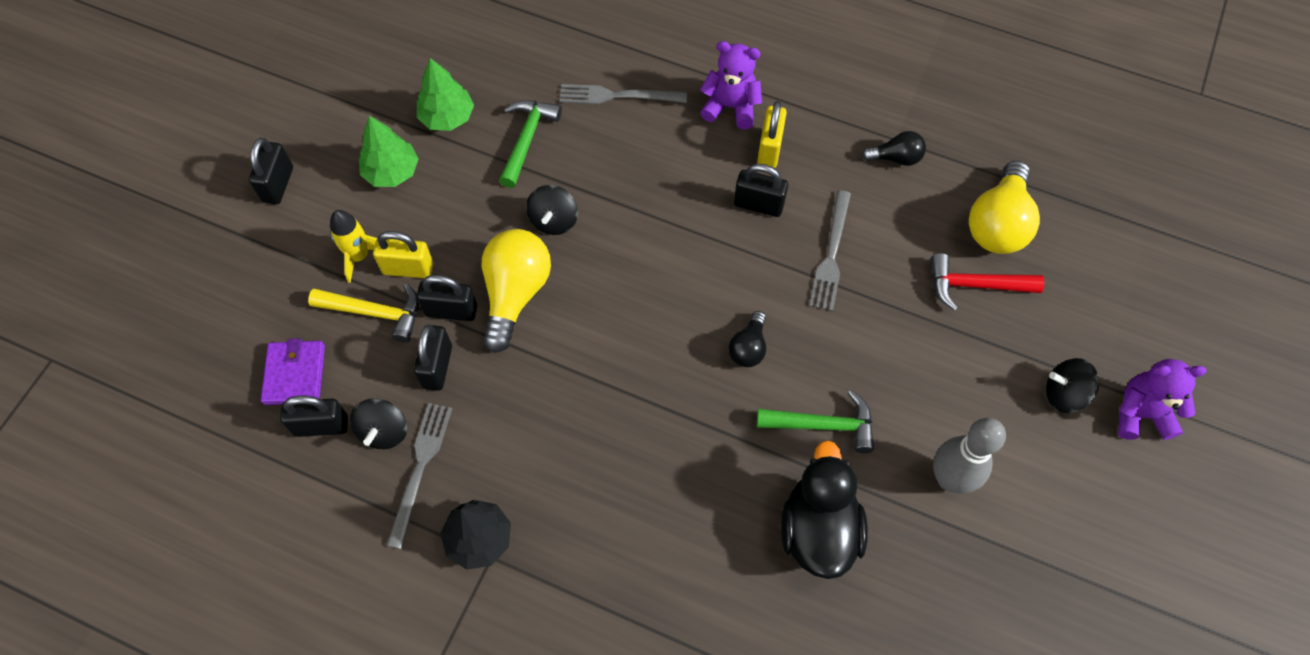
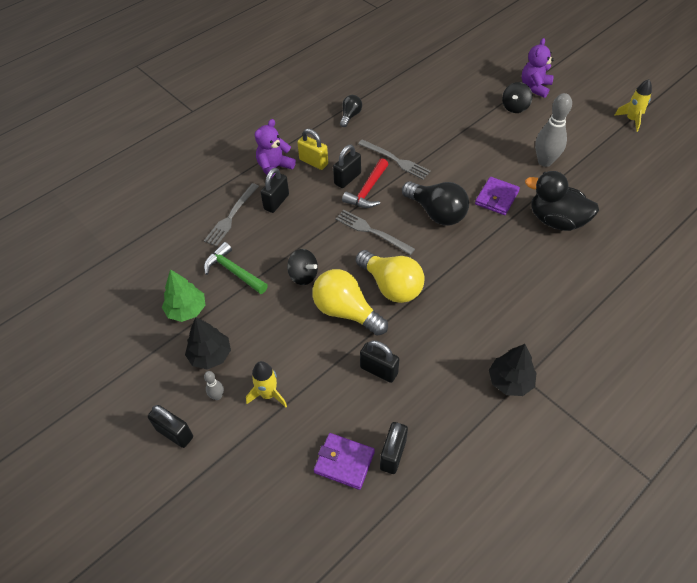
camera: 65 degrees left, 10 degrees down
yellow hammer [308,283,419,343] -> none
black spinning top [350,398,407,449] -> none
green tree [359,116,419,187] -> black tree [185,317,231,370]
yellow padlock [373,231,434,278] -> none
grey fork [386,403,452,549] -> grey fork moved to [335,210,415,255]
black padlock [417,275,477,321] -> black padlock moved to [261,168,289,213]
black light bulb [729,311,766,367] -> black light bulb [402,181,469,225], size x1.86
green hammer [757,390,874,453] -> purple wallet [475,177,520,215]
red hammer [931,253,1045,311] -> red hammer moved to [342,158,388,208]
yellow light bulb [969,160,1040,254] -> yellow light bulb moved to [356,250,425,303]
none -> grey bowling pin [204,371,224,400]
none -> yellow rocket [614,79,652,132]

